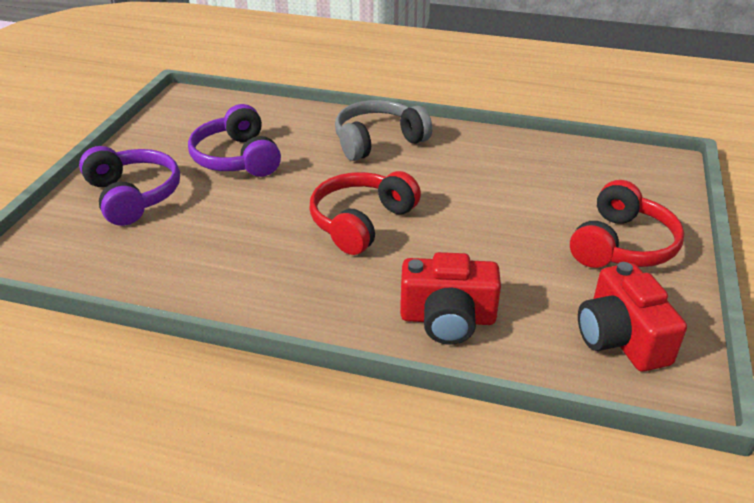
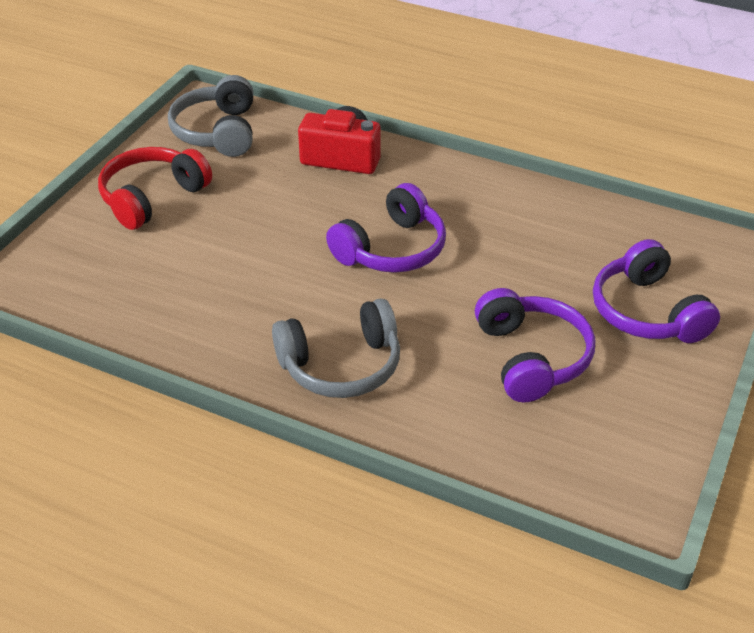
camera: 170 degrees left, 5 degrees up
red headphones [309,171,421,255] -> purple headphones [326,183,446,273]
red camera [578,262,687,372] -> grey headphones [168,75,253,157]

